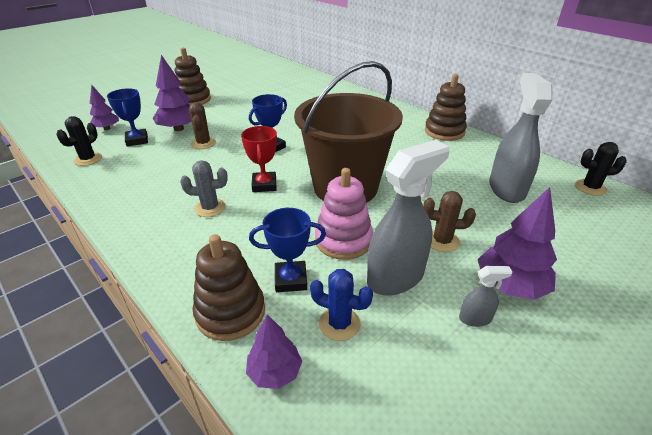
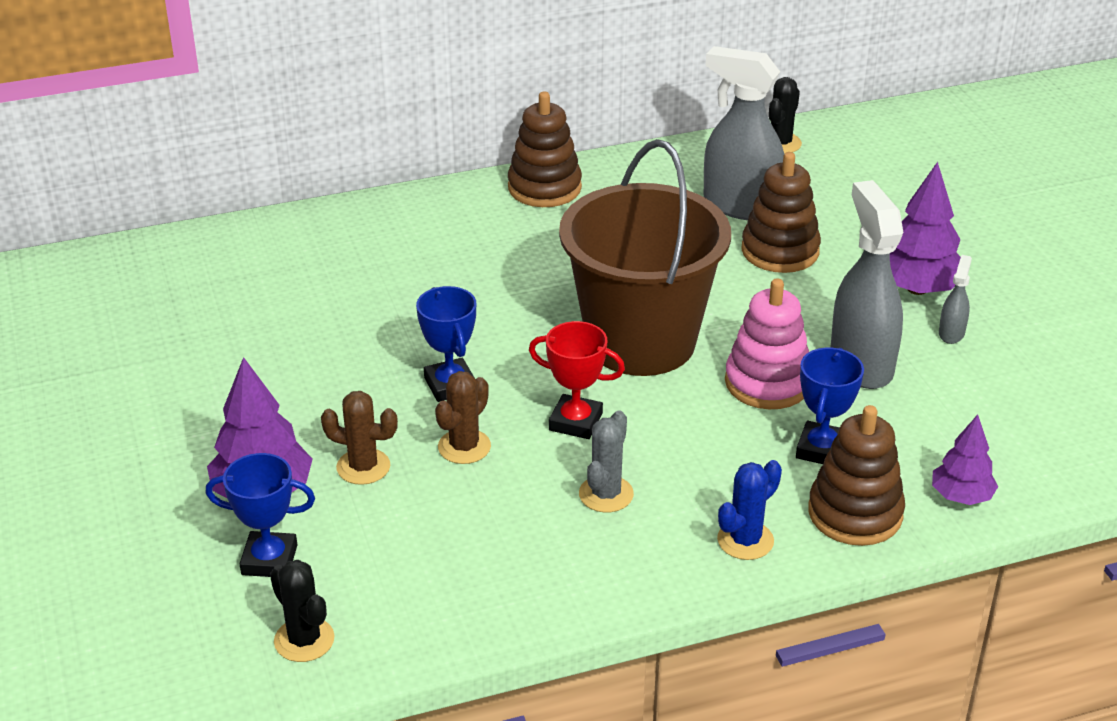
camera: 65 degrees left, 0 degrees up
purple tree [90,85,119,130] -> none
brown stacking toy [175,48,211,105] -> brown stacking toy moved to [741,152,821,273]
blue cactus [310,269,373,341] -> blue cactus moved to [717,460,782,560]
brown cactus [423,191,476,252] -> brown cactus moved to [435,371,491,464]

